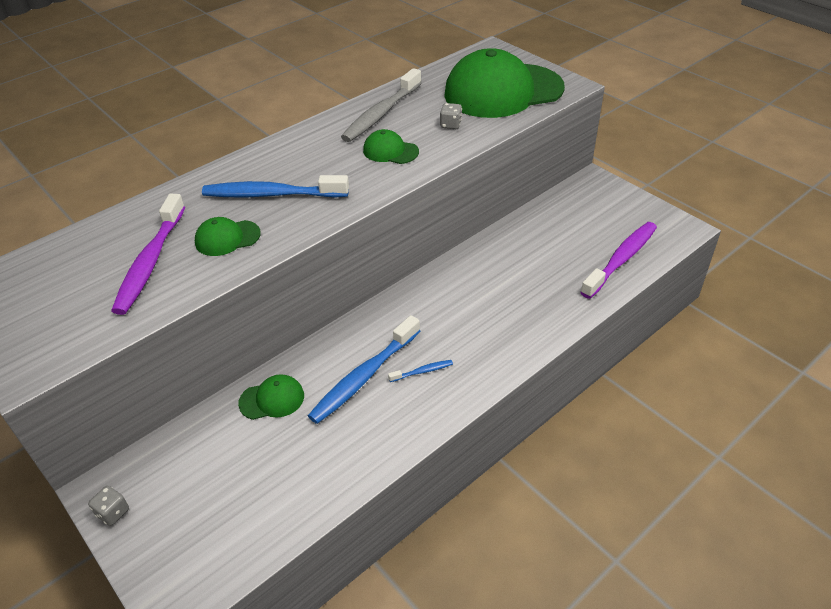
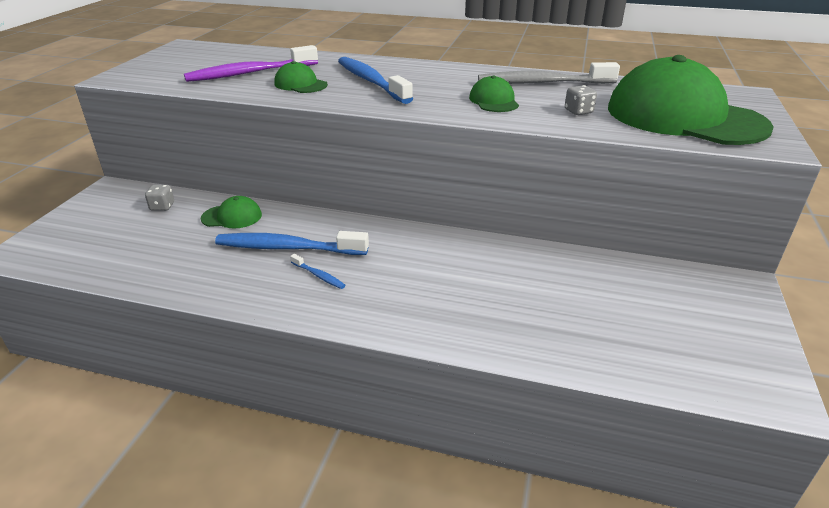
camera: 55 degrees right, 10 degrees down
grey dice [88,486,129,526] -> grey dice moved to [145,185,174,211]
green cap [238,374,304,420] -> green cap turned 45 degrees counterclockwise [201,196,262,228]
purple toothbrush [580,222,657,299] -> none

